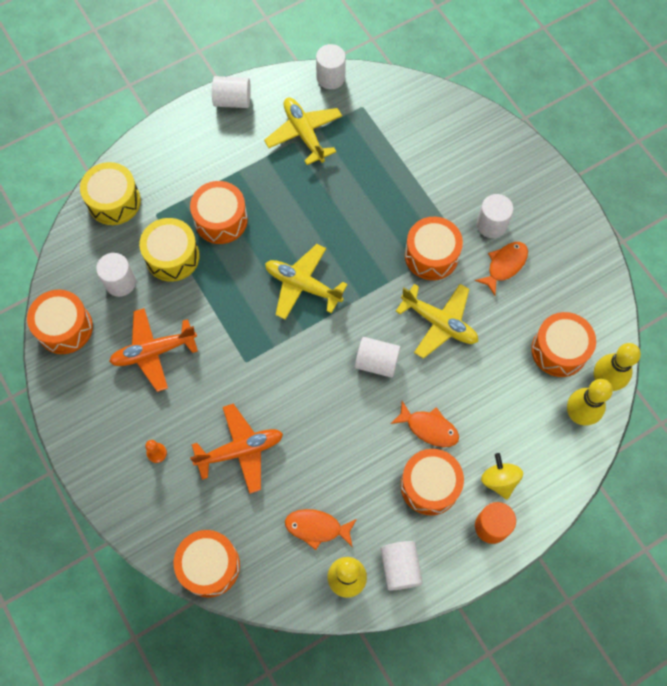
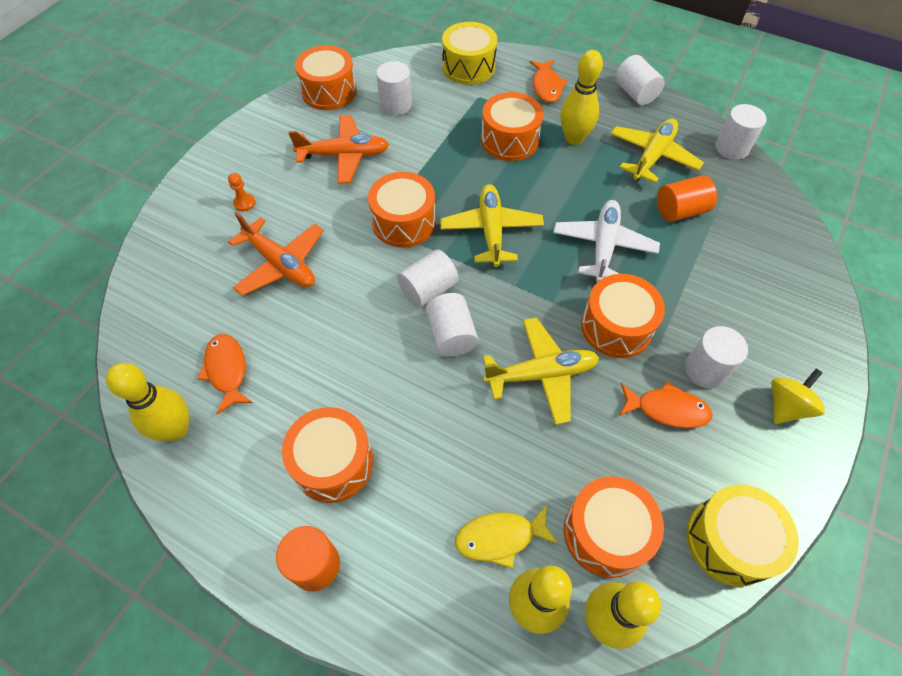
camera: 60 degrees right, 10 degrees down
orange plane [109,308,198,392] -> orange plane turned 135 degrees clockwise [288,115,389,184]
yellow drum [139,218,200,282] -> yellow drum moved to [687,485,799,587]
orange drum [174,530,240,598] -> orange drum moved to [368,172,436,247]
white cylinder [381,541,423,590] -> white cylinder moved to [397,249,459,308]
orange fish [390,401,459,447] -> orange fish moved to [529,60,567,103]
yellow plane [396,284,478,359] -> yellow plane turned 105 degrees counterclockwise [483,317,599,425]
yellow spinning top [481,453,523,500] -> yellow spinning top moved to [771,369,825,424]
none -> yellow fish [455,505,558,569]
none -> white plane [553,200,660,282]
none -> yellow bowling pin [561,50,603,145]
none -> orange cylinder [657,175,717,222]

